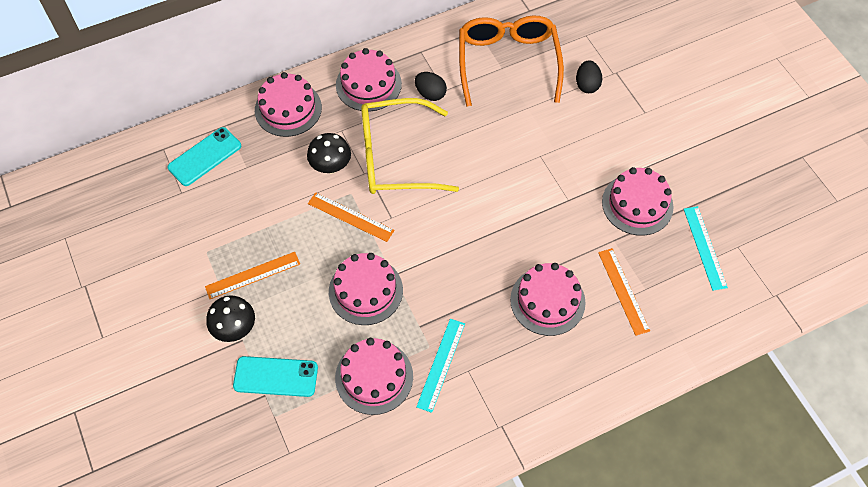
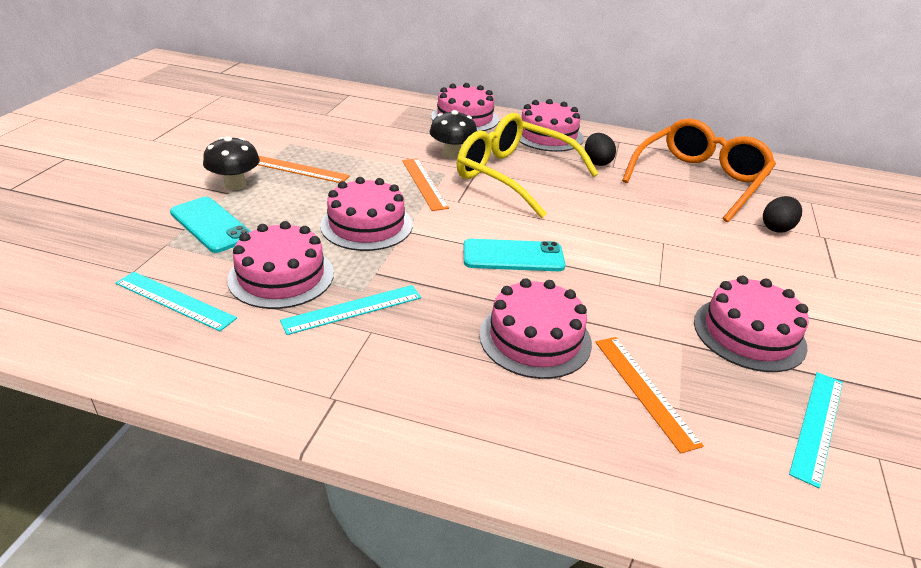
camera: 40 degrees right, 25 degrees down
turquoise phone [168,127,241,186] -> turquoise phone moved to [463,239,565,271]
orange ruler [598,248,650,336] -> orange ruler turned 45 degrees counterclockwise [595,337,704,454]
none -> turquoise ruler [116,272,237,331]

